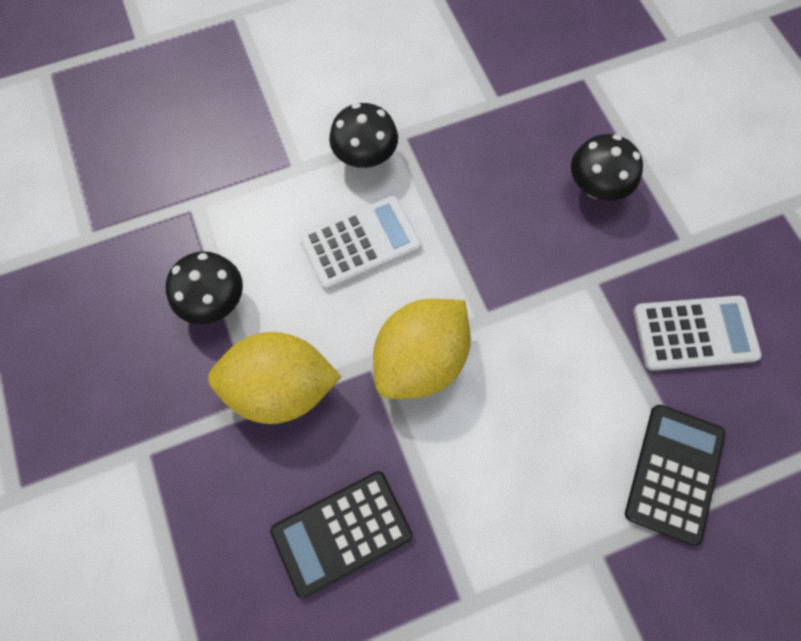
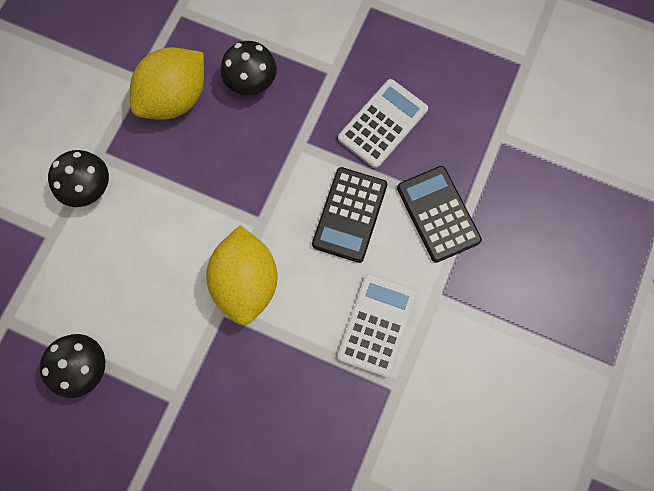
camera: 45 degrees left, 5 degrees up
yellow lemon [208,332,342,424] -> yellow lemon moved to [130,47,204,120]
black calculator [270,471,413,599] -> black calculator moved to [312,167,387,263]
white calculator [299,196,421,290] -> white calculator moved to [337,274,417,377]

